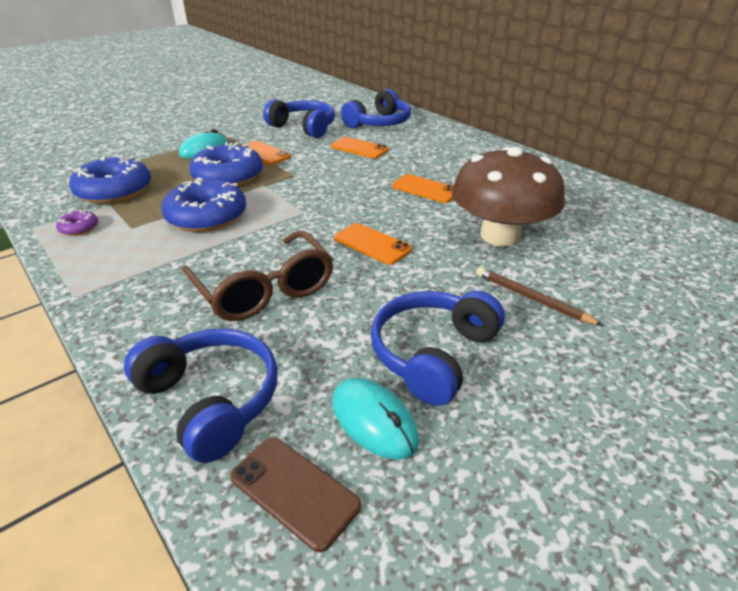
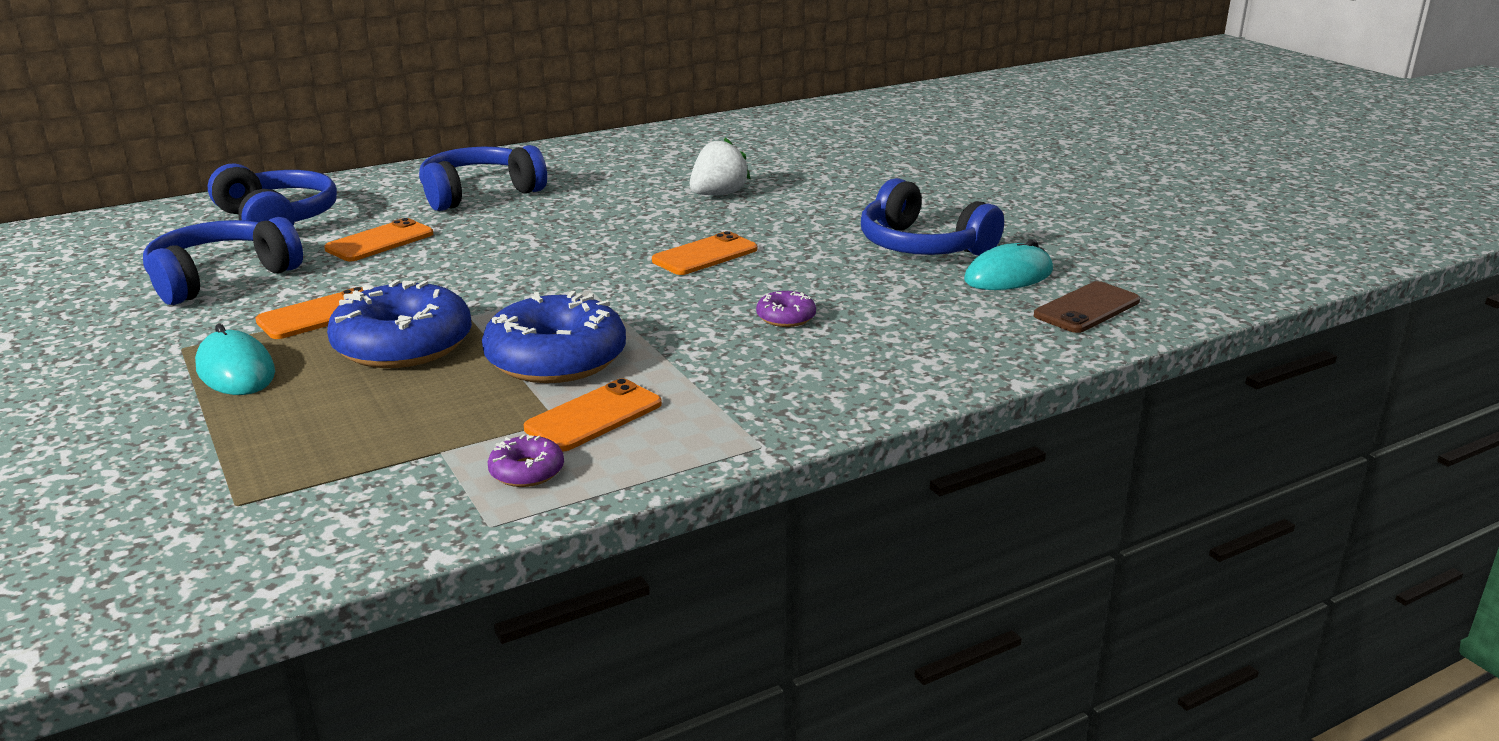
camera: 80 degrees left, 10 degrees down
blue donut [69,155,151,204] -> none
blue headphones [124,328,278,463] -> blue headphones moved to [419,145,547,211]
brown glasses [182,231,334,321] -> purple donut [756,291,816,327]
orange phone [392,174,453,203] -> orange phone moved to [523,378,662,452]
brown mushroom [452,147,565,246] -> white strawberry [690,137,751,195]
brown pencil [476,267,603,326] -> none

